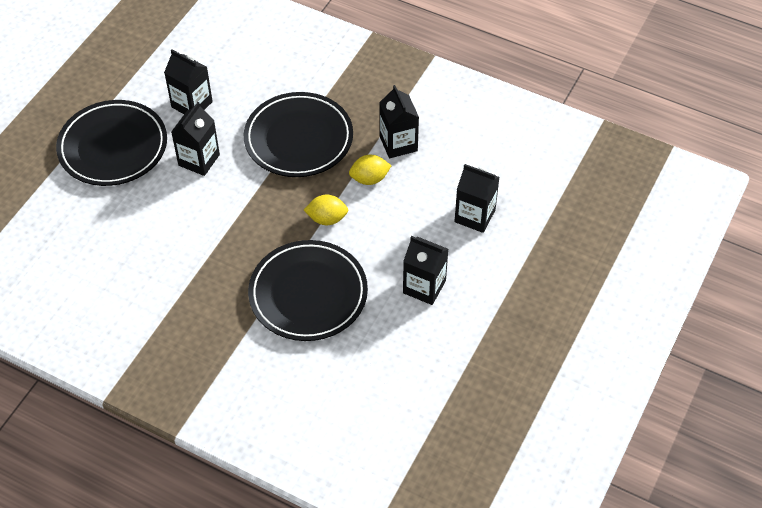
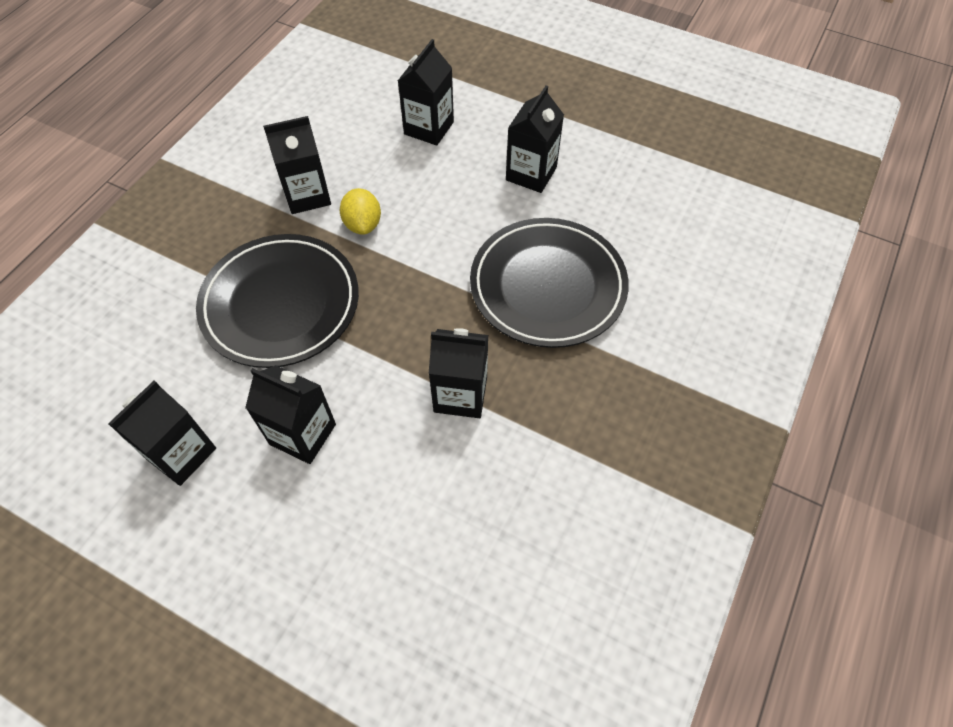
camera: 90 degrees left, 5 degrees up
black plate [56,100,167,186] -> none
yellow lemon [304,194,348,225] -> none
none -> black carton [428,328,488,418]

